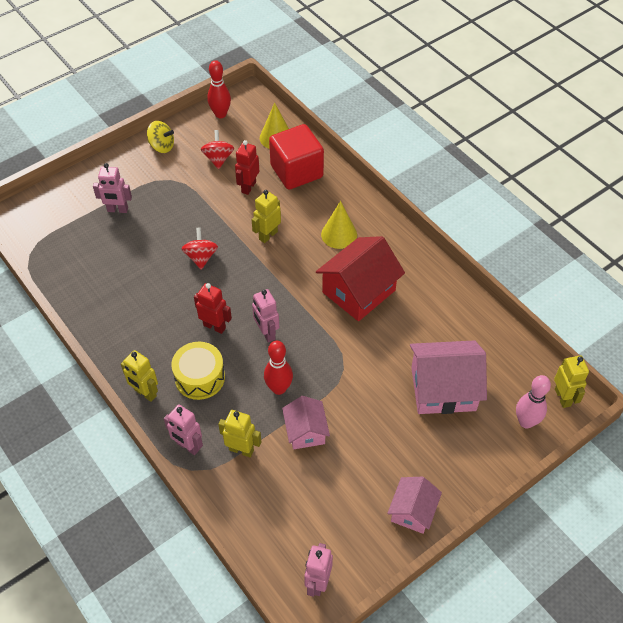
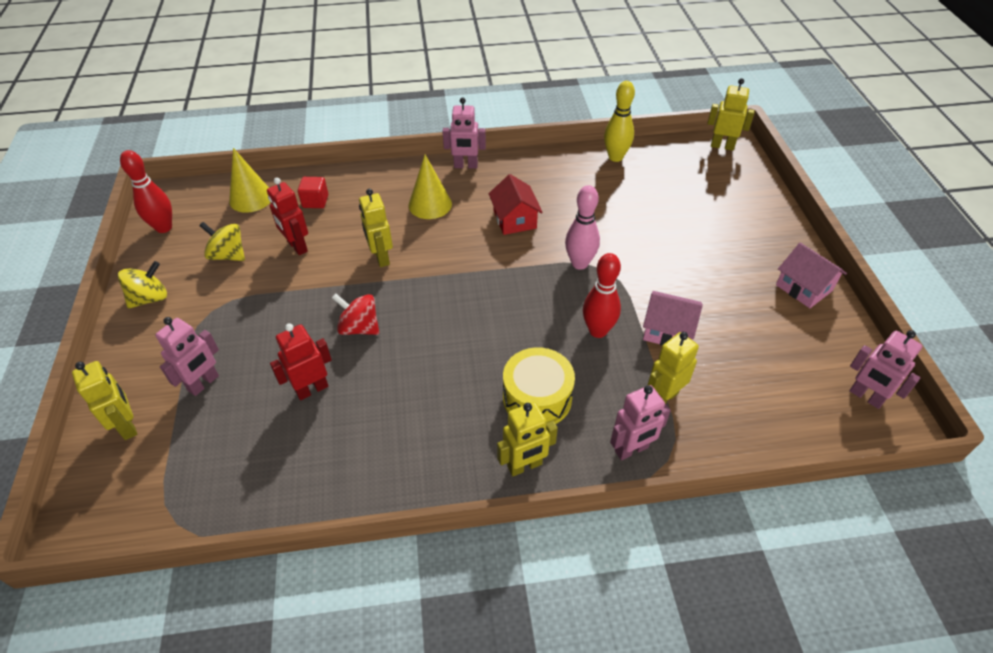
camera: 60 degrees left, 5 degrees down
red robot [194,283,232,334] -> red robot moved to [270,323,332,400]
red spinning top [201,130,234,169] -> yellow spinning top [199,222,245,261]
pink robot [252,289,279,343] -> pink robot moved to [442,97,486,169]
red cube [269,124,324,190] -> red cube [298,177,328,208], size x0.44
red house [316,236,405,321] -> red house [489,174,543,235], size x0.58
pink house [410,340,487,414] -> none
pink bowling pin [516,375,551,428] -> pink bowling pin moved to [565,185,600,270]
none -> yellow robot [72,361,137,440]
none -> yellow bowling pin [604,81,635,162]

